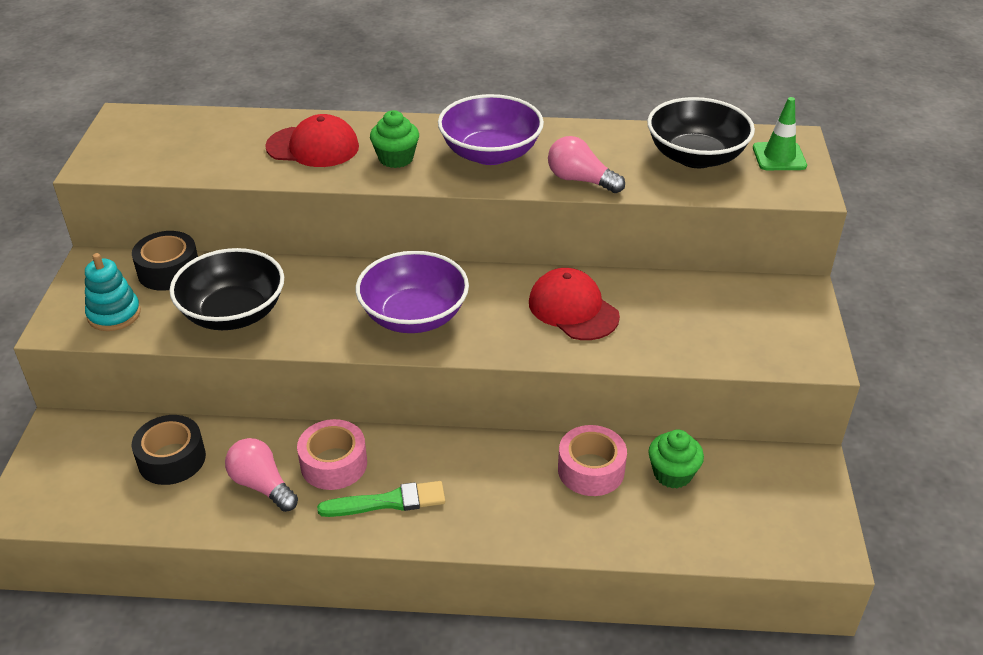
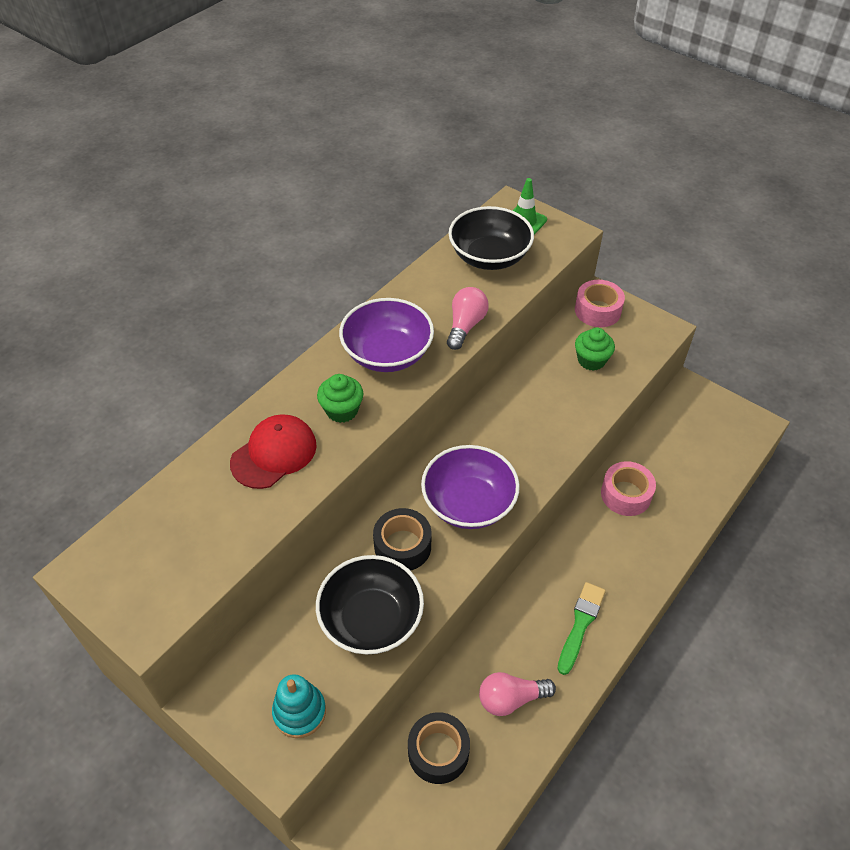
camera: 55 degrees left, 10 degrees up
black tape [132,231,198,291] -> black tape moved to [373,508,431,571]
pink tape [297,419,367,490] -> pink tape moved to [575,280,625,327]
red cap [529,268,620,340] -> none
pink light bulb [548,136,625,193] -> pink light bulb turned 135 degrees clockwise [447,287,489,350]
green cupcake [649,430,704,489] -> green cupcake moved to [575,328,615,371]

